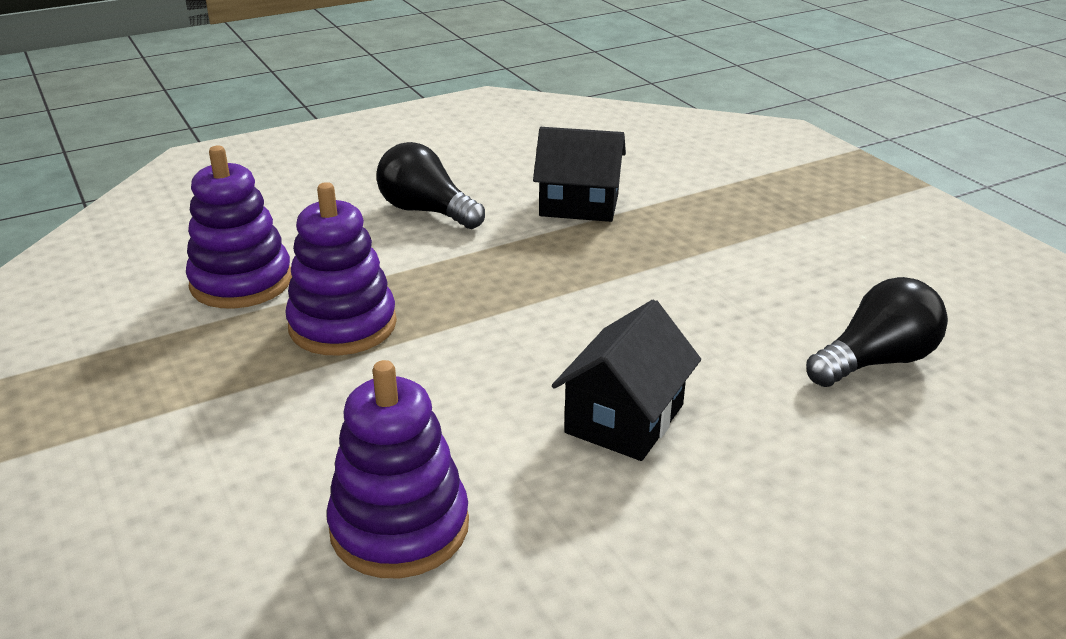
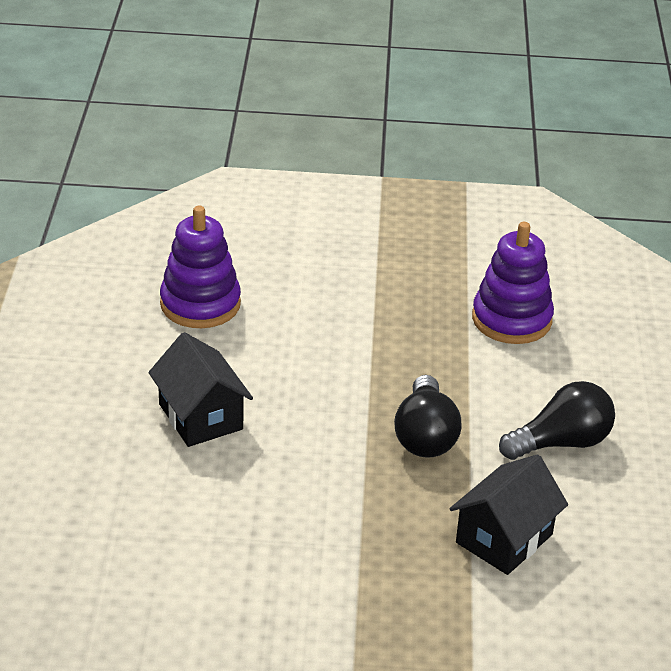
camera: 120 degrees right, 5 degrees up
purple stacking toy [285,182,397,356] -> none
black light bulb [806,277,948,387] -> black light bulb moved to [394,375,461,458]

